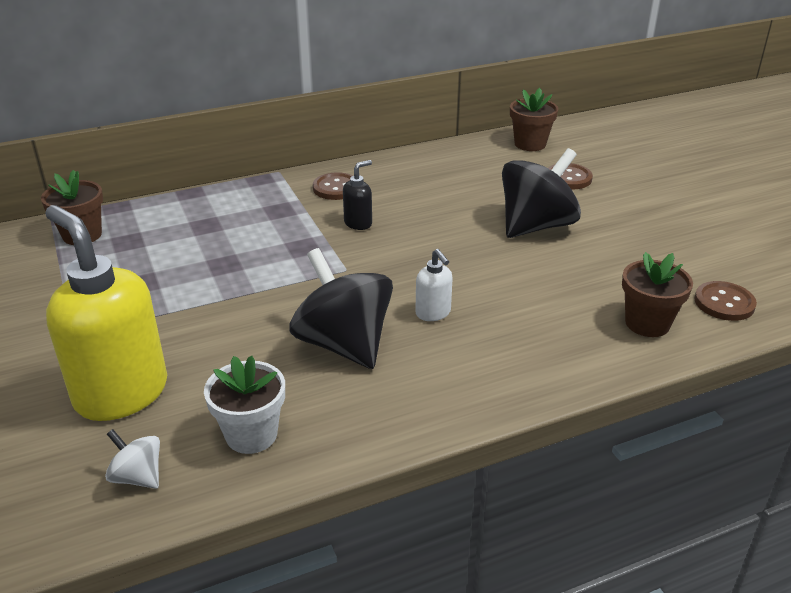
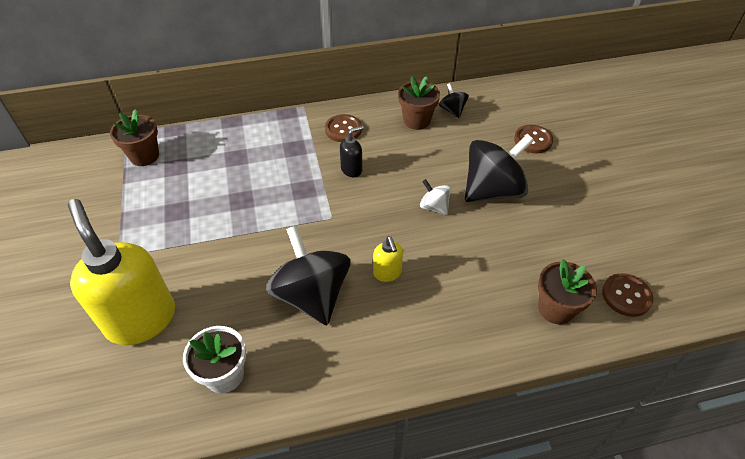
camera: 10 degrees right, 15 degrees up
white spinning top [105,429,160,489] -> white spinning top moved to [420,179,451,215]
white soap dispenser [415,249,453,321] -> yellow soap dispenser [373,236,403,282]
brown flower pot [510,88,558,151] -> brown flower pot moved to [398,76,440,130]
none -> black spinning top [439,83,469,118]

